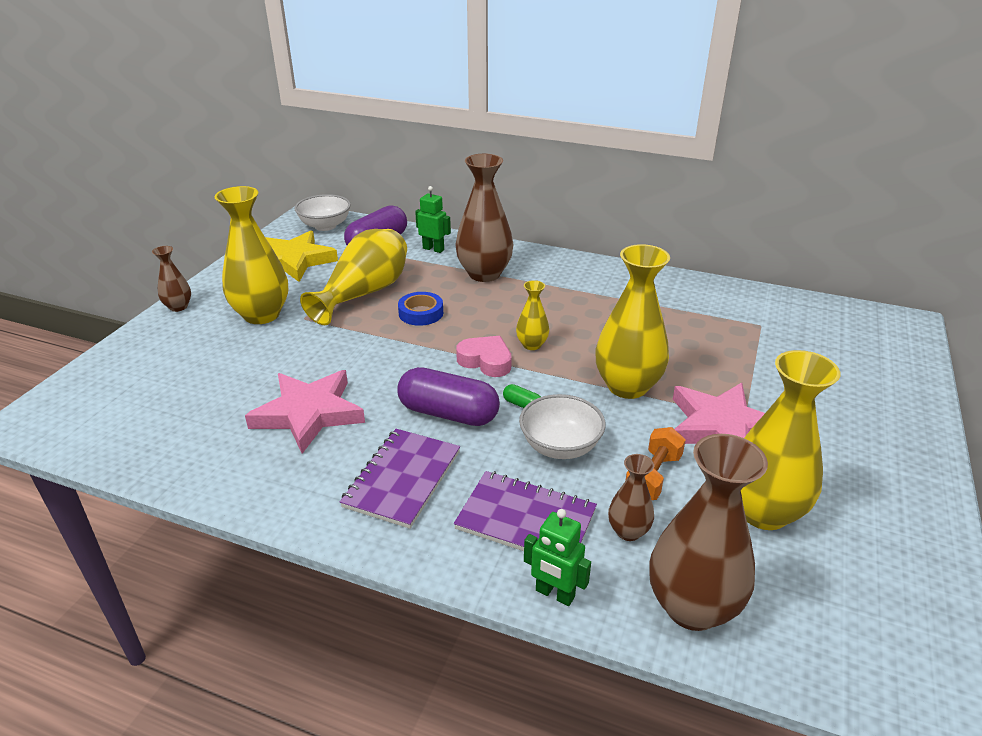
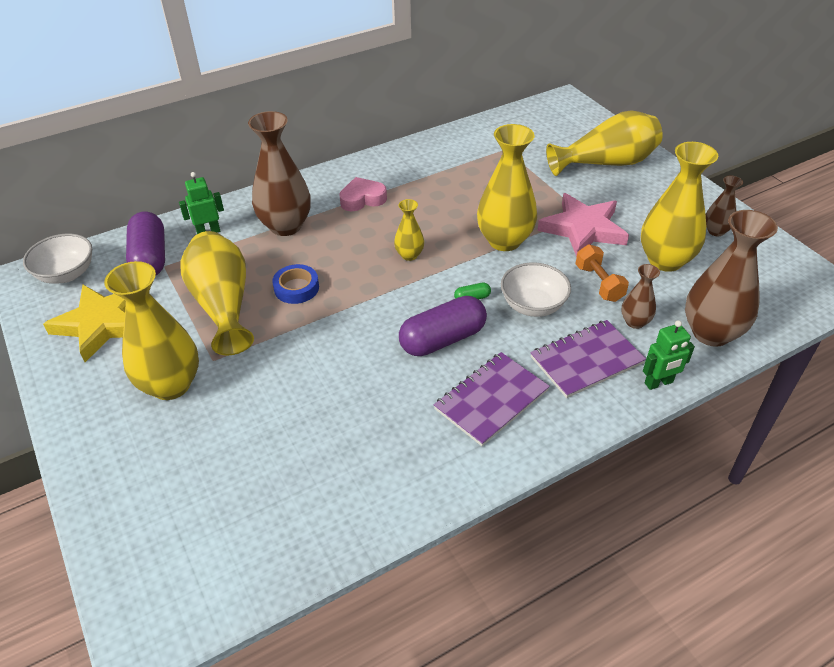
camera: 50 degrees left, 10 degrees up
brown vase [152,246,191,312] -> brown vase moved to [706,176,743,236]
pink star [245,370,365,454] -> none
purple notebook [340,429,460,529] -> purple notebook turned 75 degrees clockwise [434,352,550,446]
pink heart [456,336,512,377] -> pink heart moved to [339,177,387,211]
none -> yellow vase [546,111,663,176]

